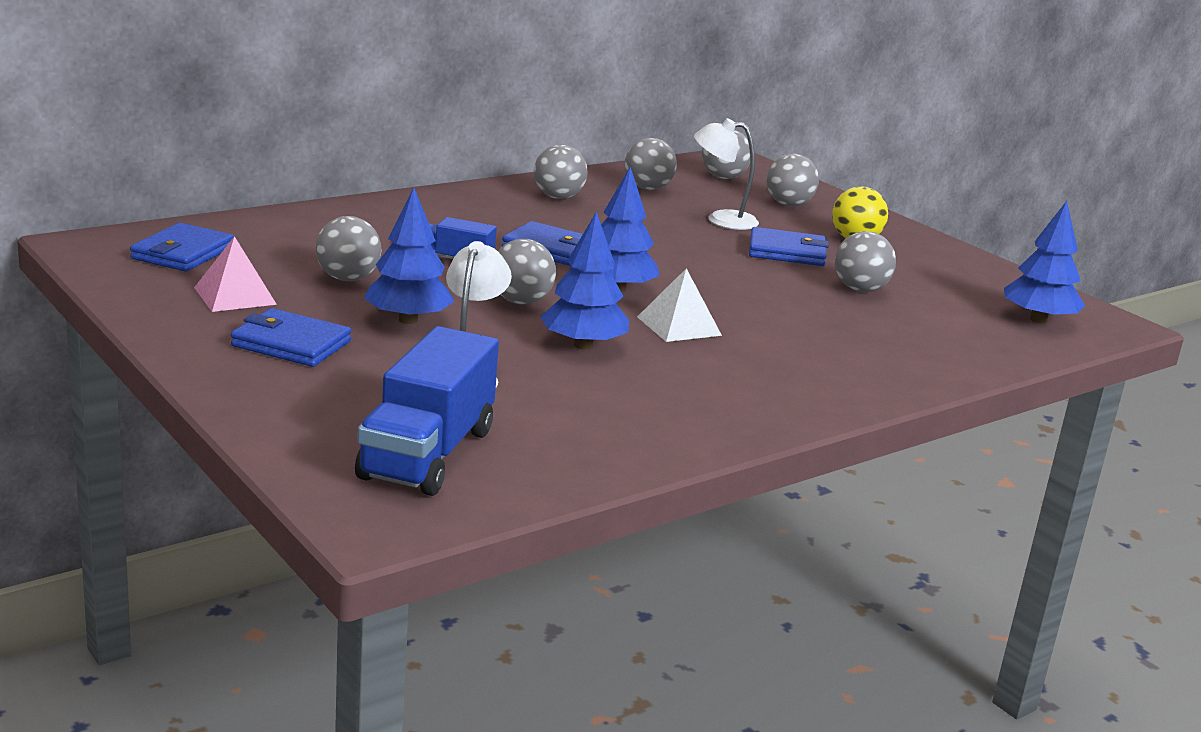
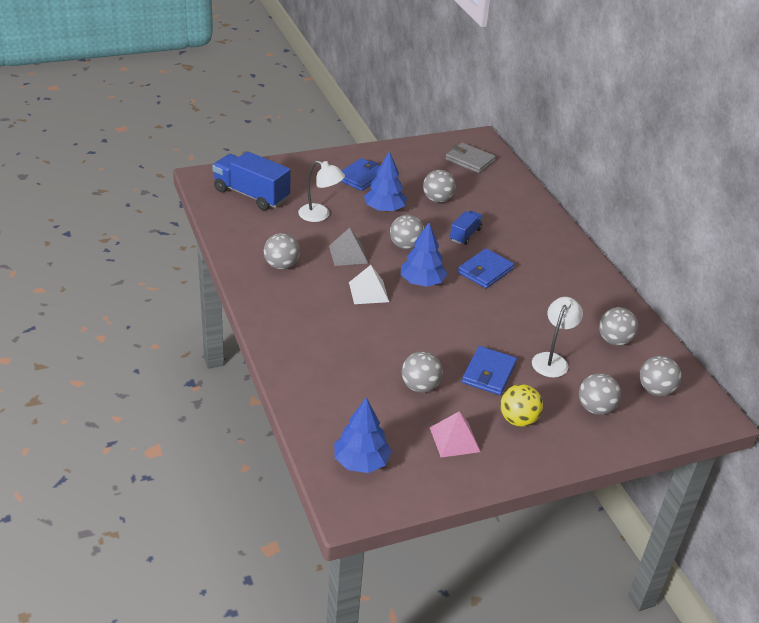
camera: 105 degrees right, 15 degrees up
blue wallet [130,223,234,271] -> grey wallet [445,143,496,173]
pink pyramid [194,236,277,312] -> pink pyramid moved to [430,411,480,458]
grey ball [534,145,588,199] -> grey ball moved to [264,233,300,269]
blue tree [540,211,629,349] -> grey pyramid [329,228,368,266]

